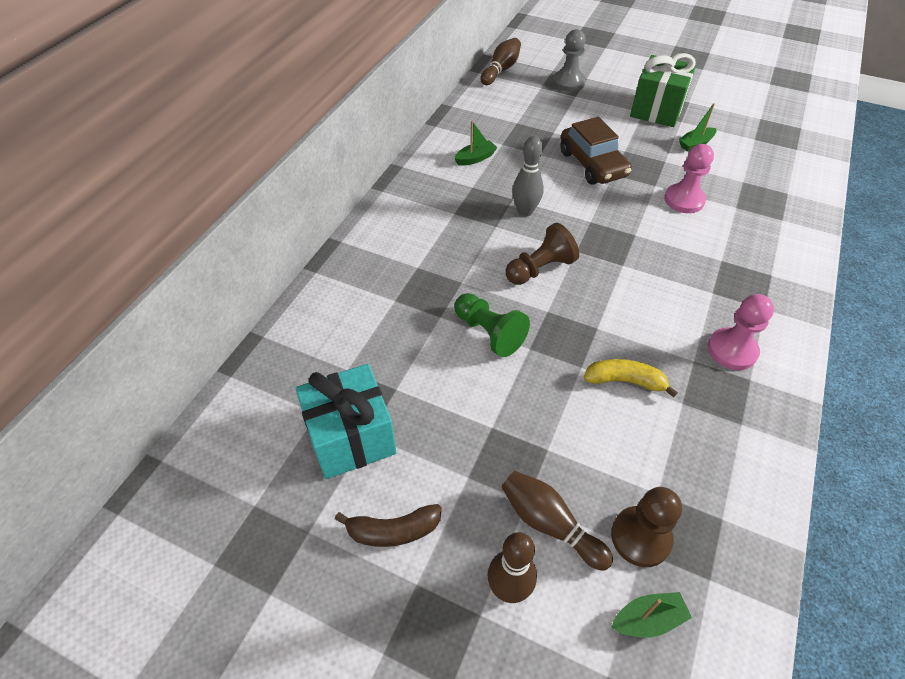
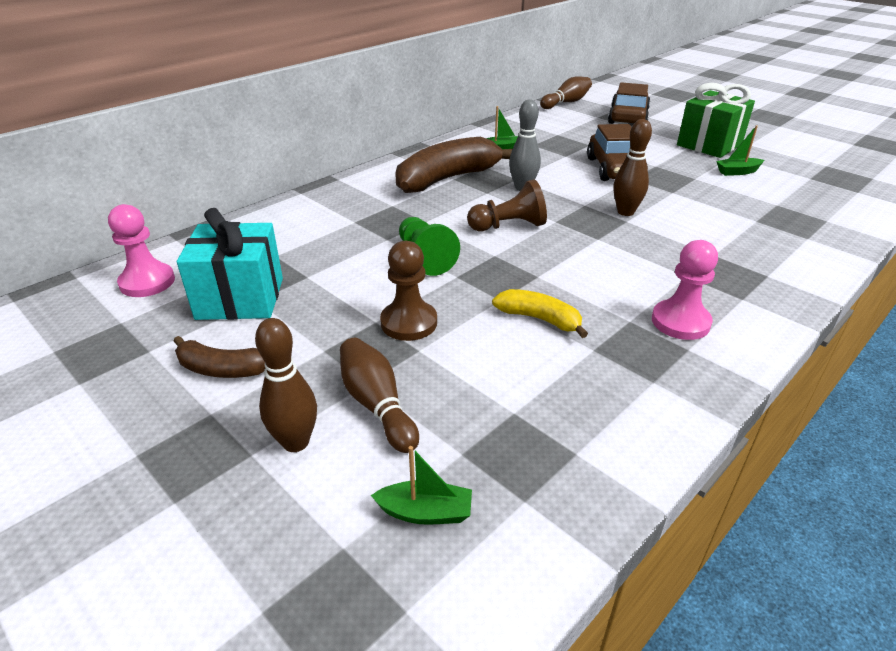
camera: 20 degrees right, 15 degrees down
grey pawn [553,29,586,92] -> brown car [608,82,650,124]
brown pawn [611,487,682,567] -> brown pawn moved to [380,241,437,341]
pink pawn [664,144,714,213] -> pink pawn moved to [108,204,175,297]
none -> brown banana [395,137,512,193]
none -> brown bowling pin [614,119,652,216]

